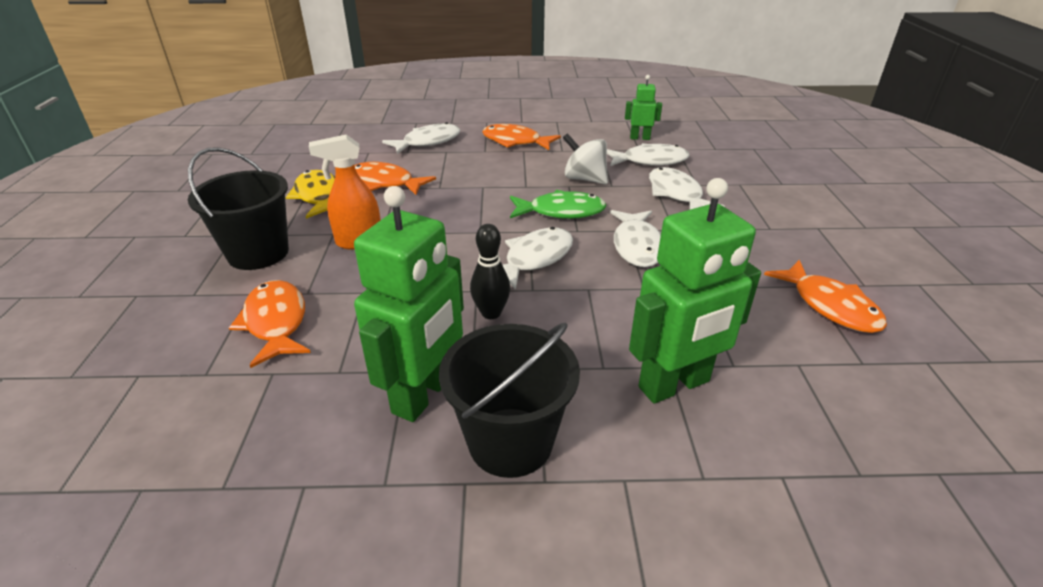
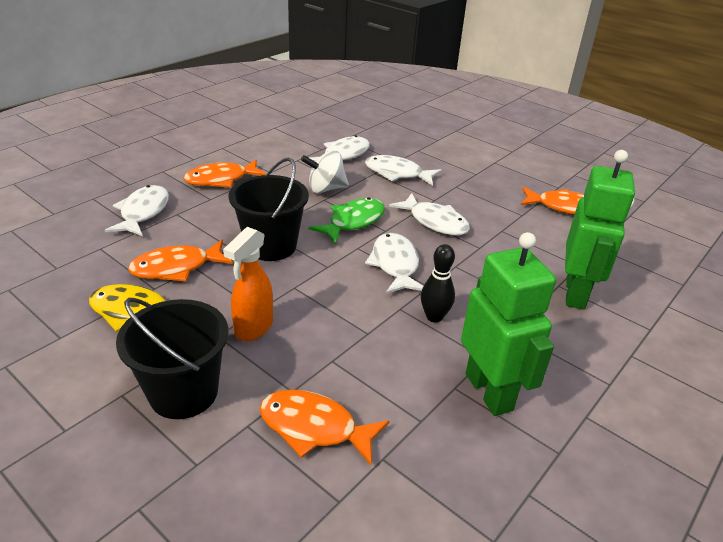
camera: 50 degrees left, 0 degrees up
black bucket [439,323,580,478] -> black bucket moved to [228,158,309,261]
green robot [625,75,662,140] -> none

